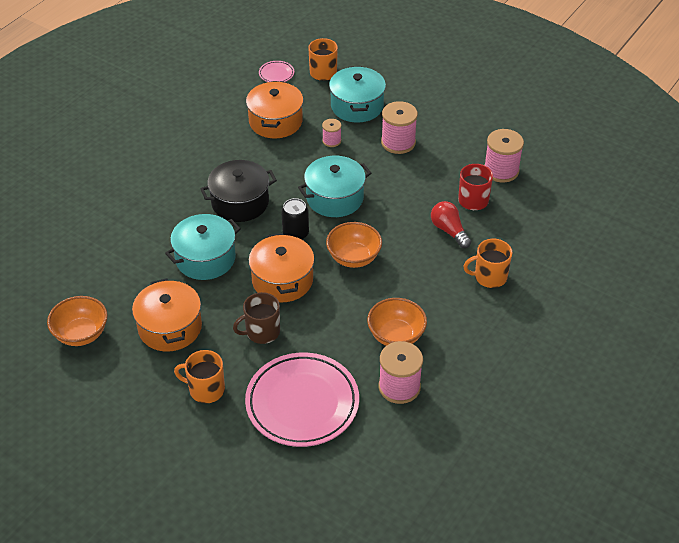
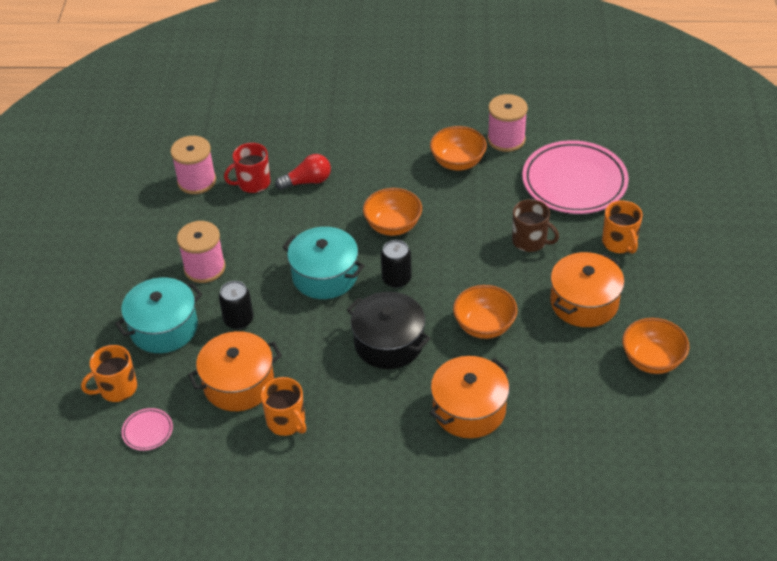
camera: 120 degrees left, 0 degrees up
turquoise pot [165,214,241,280] -> orange bowl [453,285,518,339]
orange pot [248,233,314,302] -> orange pot moved to [430,356,509,438]
pink spool [322,119,341,147] -> black can [219,281,254,329]
red light bulb [431,201,471,248] -> red light bulb turned 135 degrees counterclockwise [275,154,331,190]
orange mug [463,239,512,288] -> orange mug moved to [261,377,306,436]

